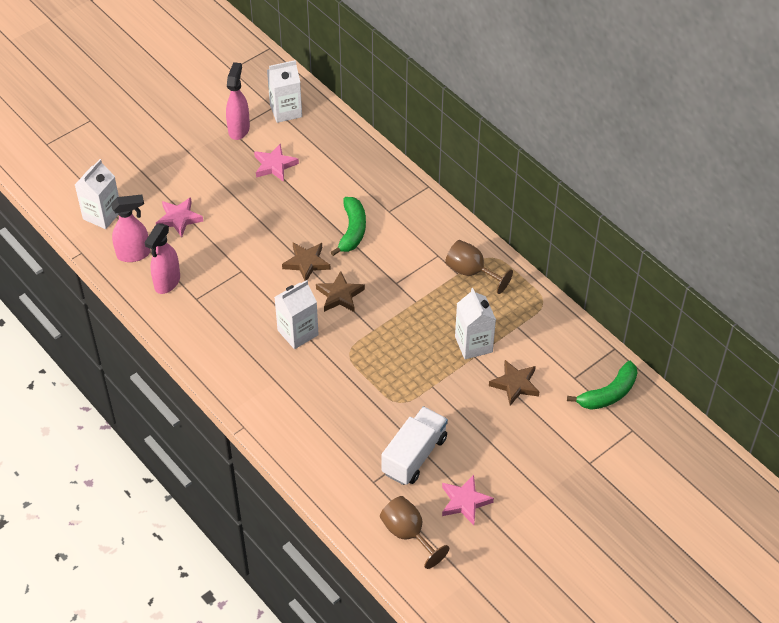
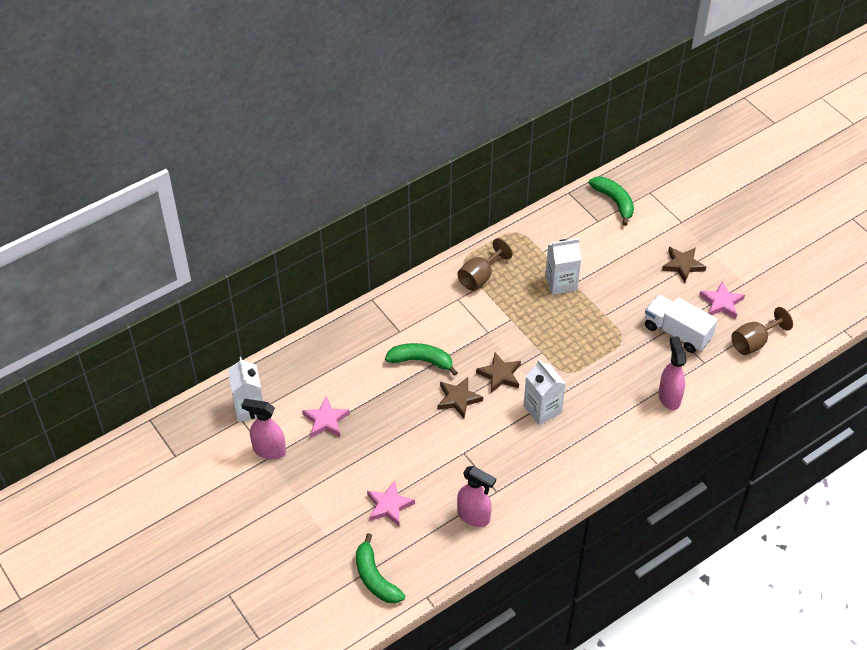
camera: 85 degrees left, 0 degrees up
white carton [75,159,119,229] -> green banana [356,533,405,603]
pink spray bottle [111,195,150,262] -> pink spray bottle moved to [659,336,686,410]
brown star [489,360,539,406] -> brown star moved to [662,247,706,283]

